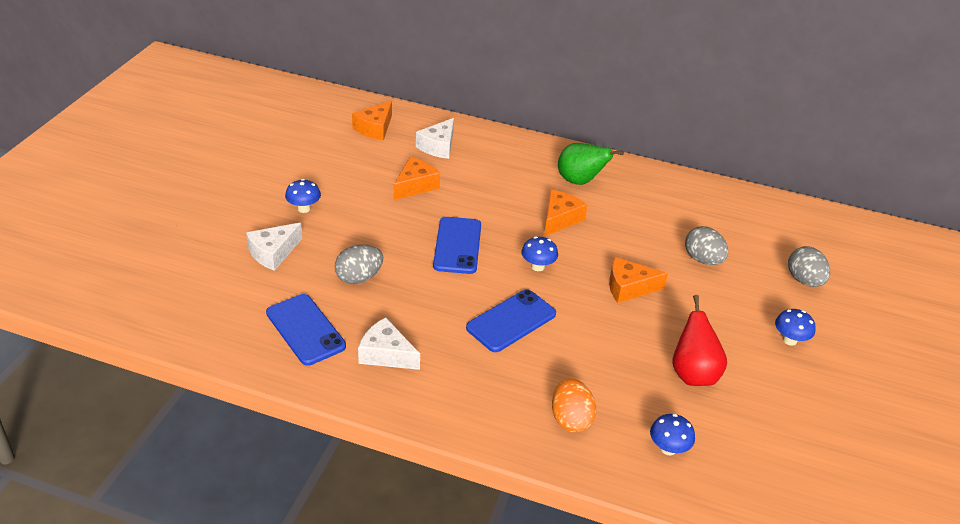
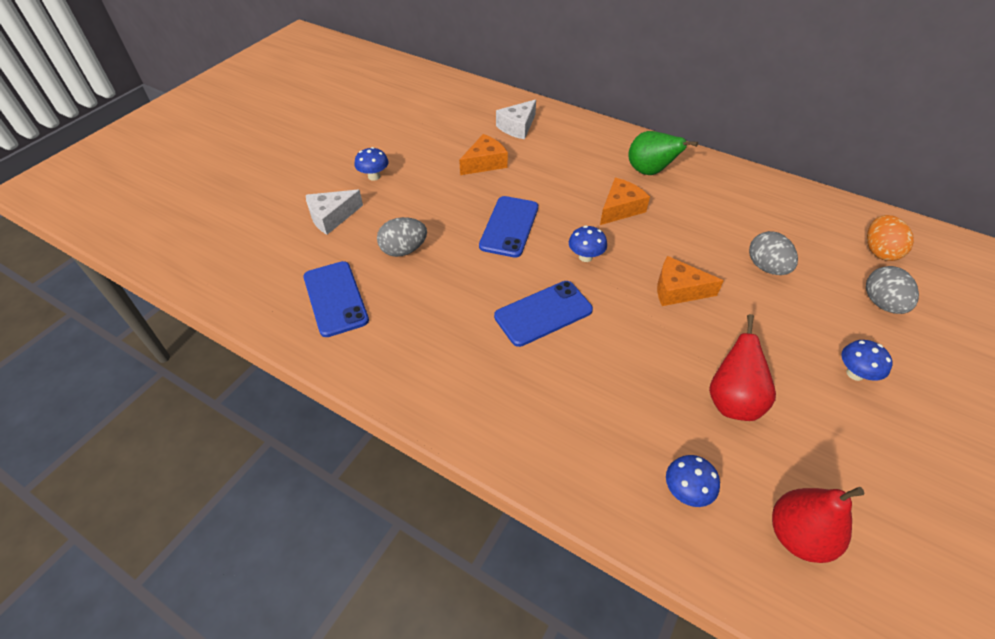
camera: 15 degrees right, 10 degrees up
orange cheese [352,101,392,141] -> none
white cheese [358,317,420,370] -> none
orange egg [552,378,596,433] -> orange egg moved to [867,215,914,261]
none -> red pear [772,487,864,563]

